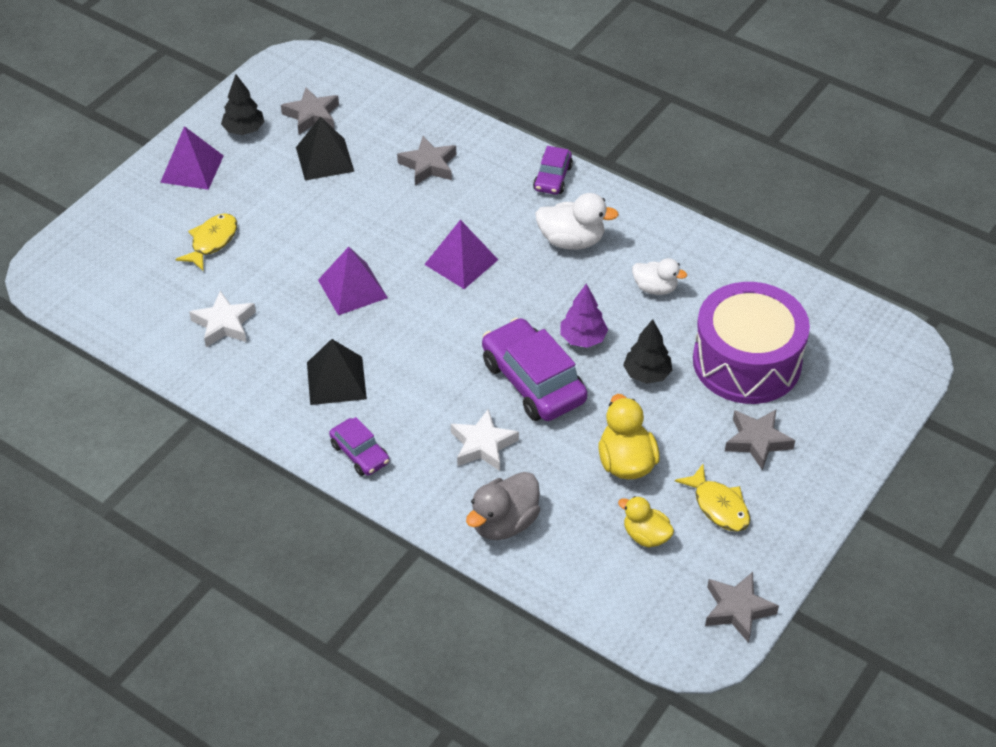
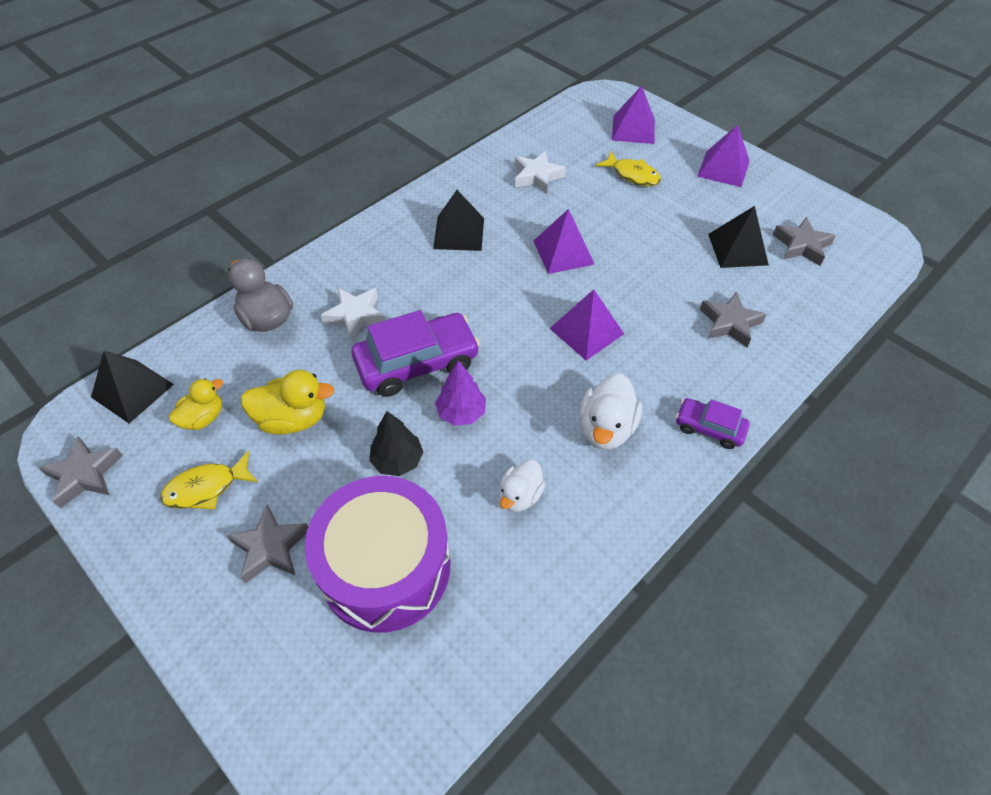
camera: 100 degrees right, 5 degrees up
black tree [221,74,265,135] -> none
purple car [329,417,390,476] -> none
none -> black pyramid [91,351,174,423]
none -> purple pyramid [612,86,655,144]

